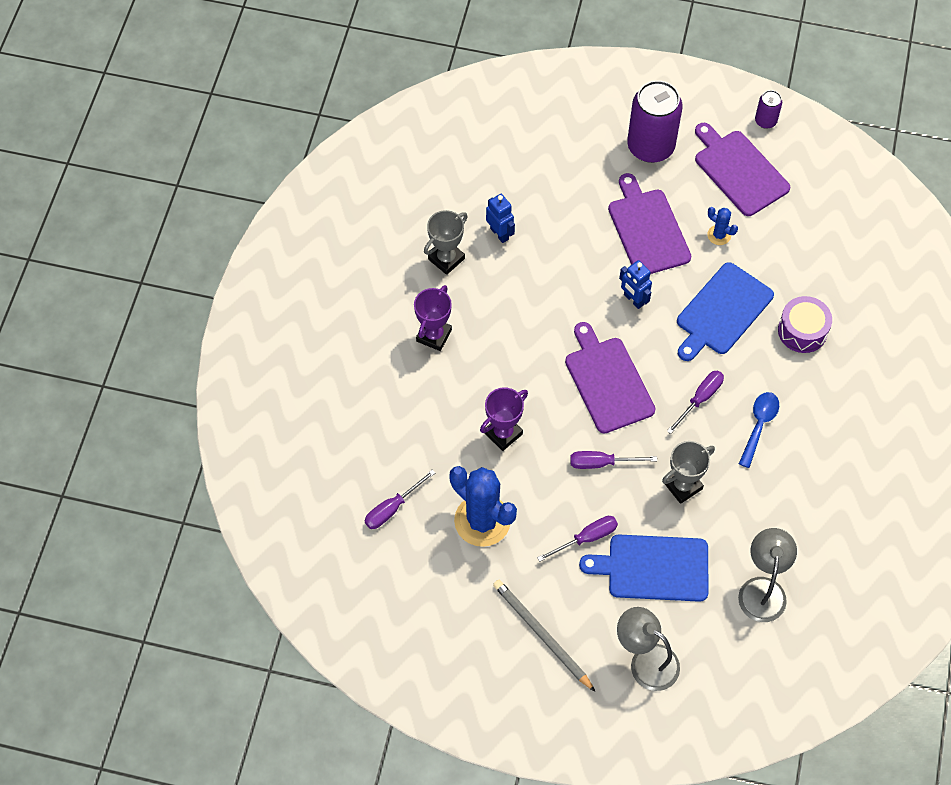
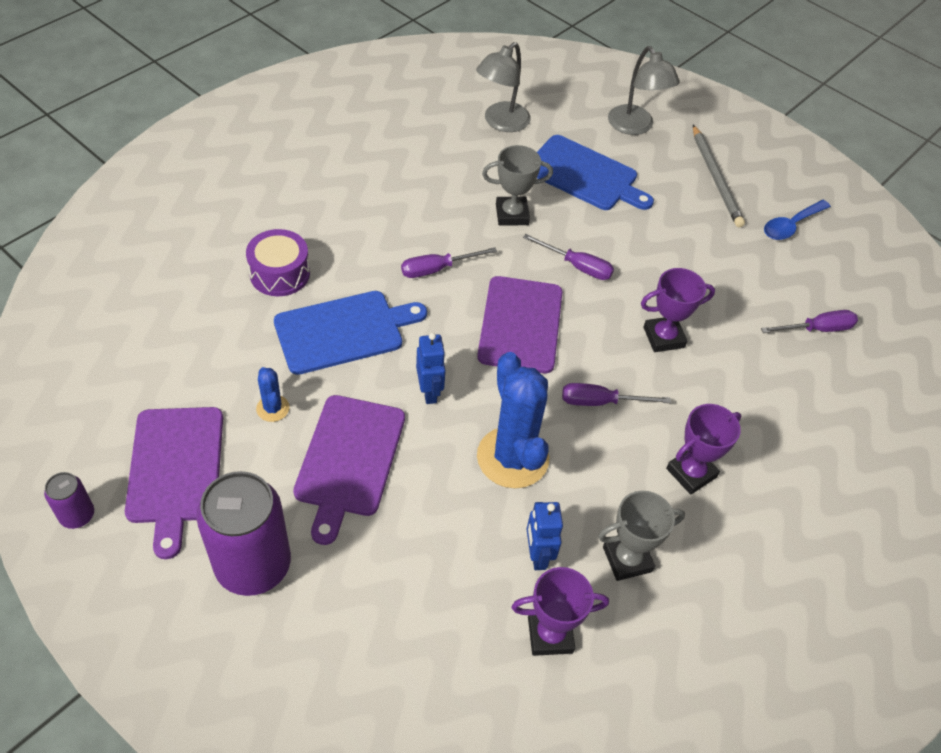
camera: 155 degrees left, 10 degrees down
blue cactus [449,466,517,547] -> blue cactus moved to [477,352,549,488]
purple screwdriver [537,516,618,562] -> purple screwdriver moved to [562,383,671,406]
blue spoon [739,392,779,468] -> blue spoon moved to [764,200,831,240]
none -> purple trophy [511,567,609,656]

